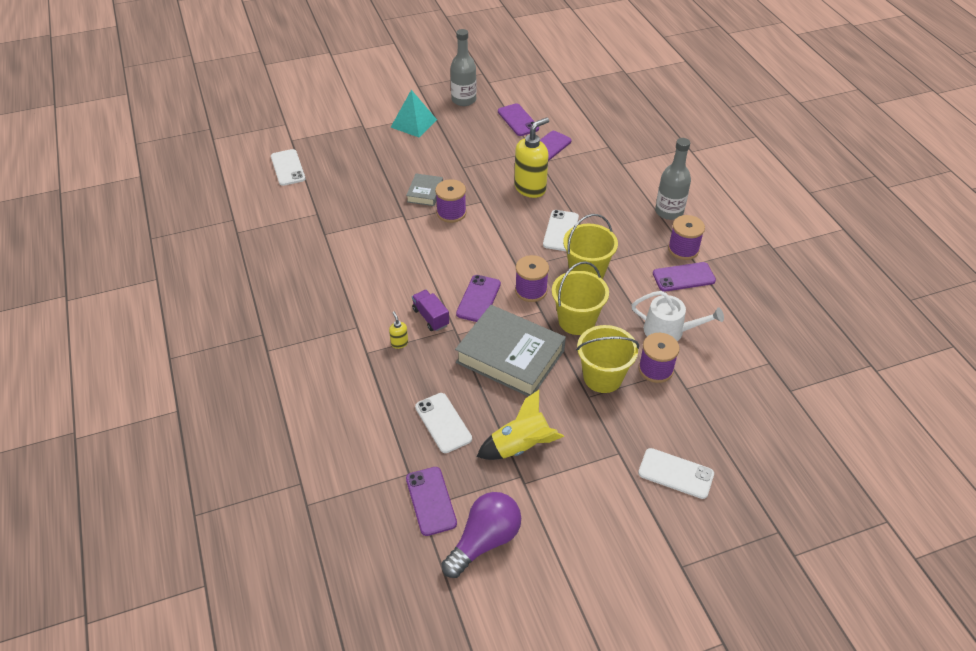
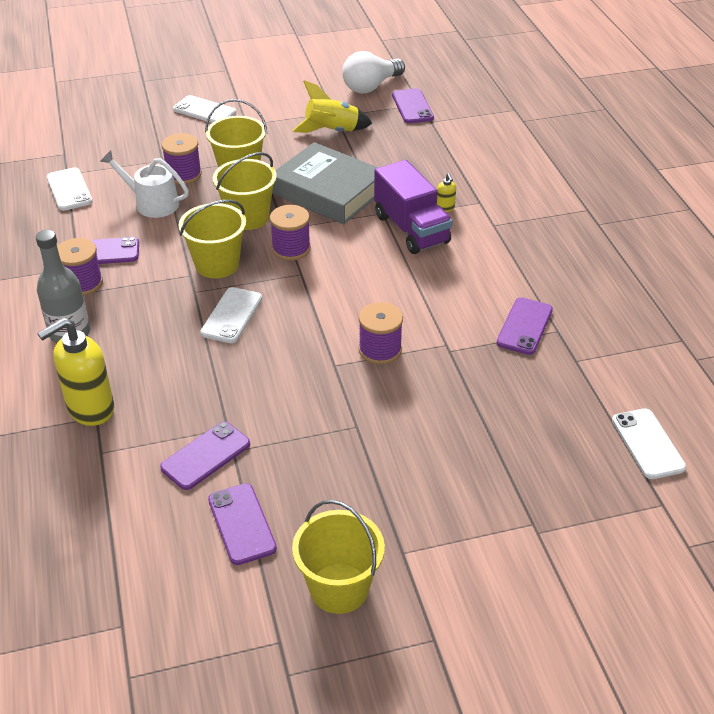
camera: 175 degrees left, 5 degrees down
turquoise pyramid [391,90,437,137] -> none
grey book [406,174,443,206] -> none
purple truck [412,290,449,331] -> purple truck [374,160,452,254], size x1.83
white phone [415,393,472,453] -> white phone moved to [47,167,93,211]
purple light bulb [442,492,521,578] -> white light bulb [342,51,405,94]
grey bottle [450,29,477,106] -> yellow bucket [292,500,385,614]
purple phone [456,275,501,322] -> purple phone moved to [497,297,553,355]
yellow soap dispenser [514,117,549,198] -> yellow soap dispenser moved to [37,318,114,426]

